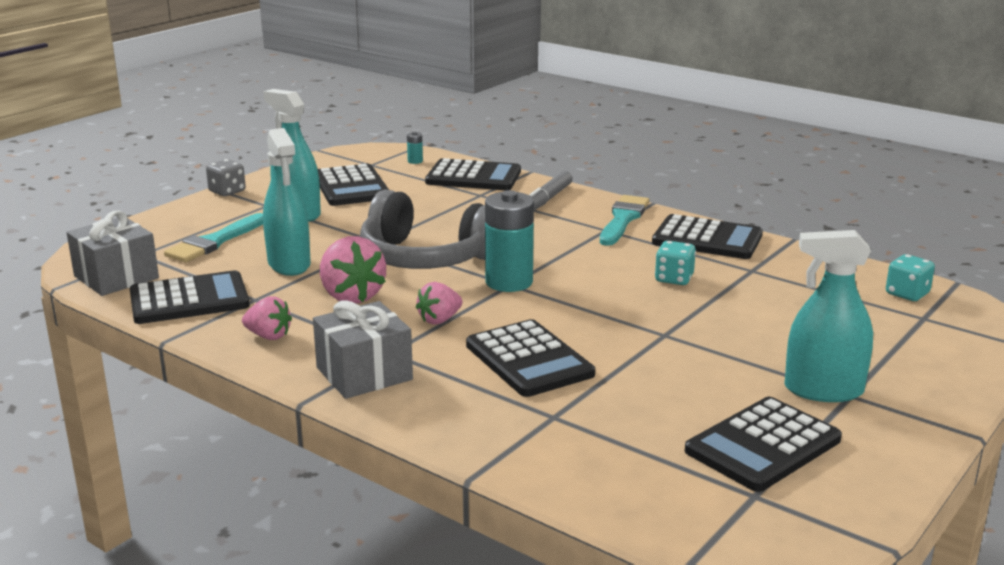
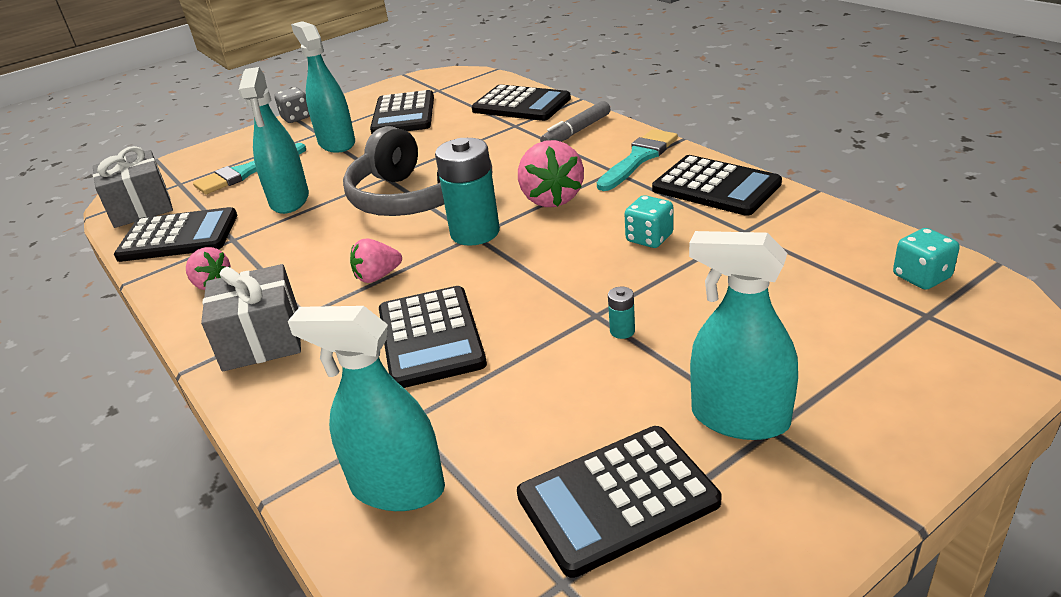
camera: 20 degrees right, 10 degrees up
pink strawberry [320,236,386,304] -> pink strawberry moved to [518,140,584,207]
turquoise battery [407,132,423,164] -> turquoise battery moved to [608,287,635,339]
none -> turquoise spray bottle [288,306,445,511]

